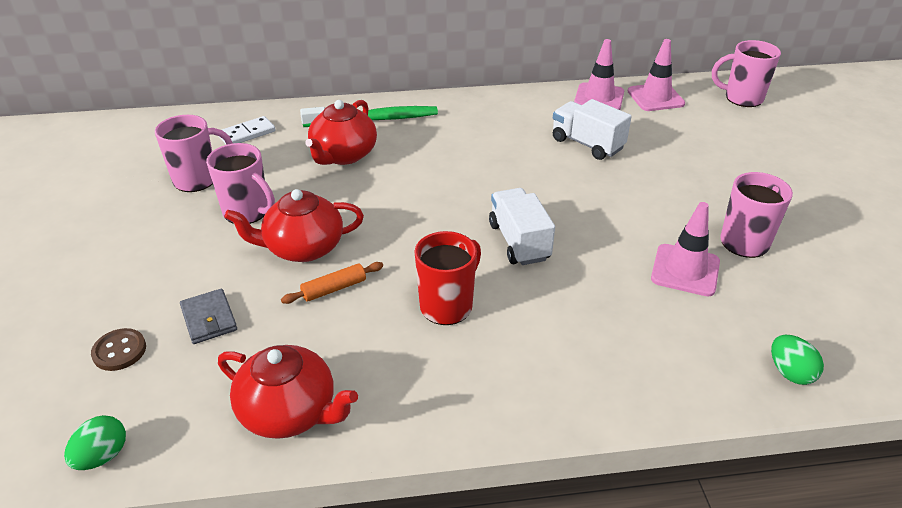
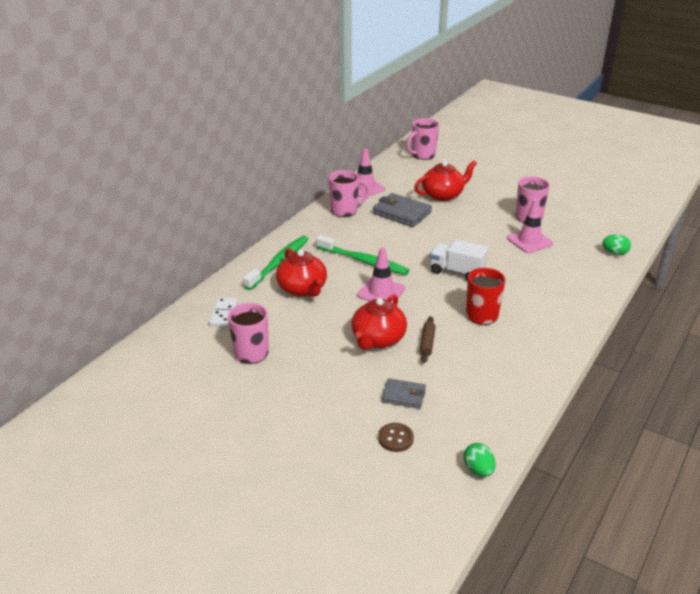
camera: 50 degrees left, 5 degrees down
pink mug [206,143,275,224] -> pink mug moved to [329,170,370,217]
red teapot [218,345,358,439] -> red teapot moved to [414,161,477,201]
orange rolling pin [281,262,383,304] -> brown rolling pin [419,316,436,363]
white truck [553,99,632,160] -> grey wallet [373,193,432,227]
pink traffic cone [627,39,685,111] -> pink traffic cone moved to [357,247,405,304]
none -> green toothbrush [316,235,409,275]

